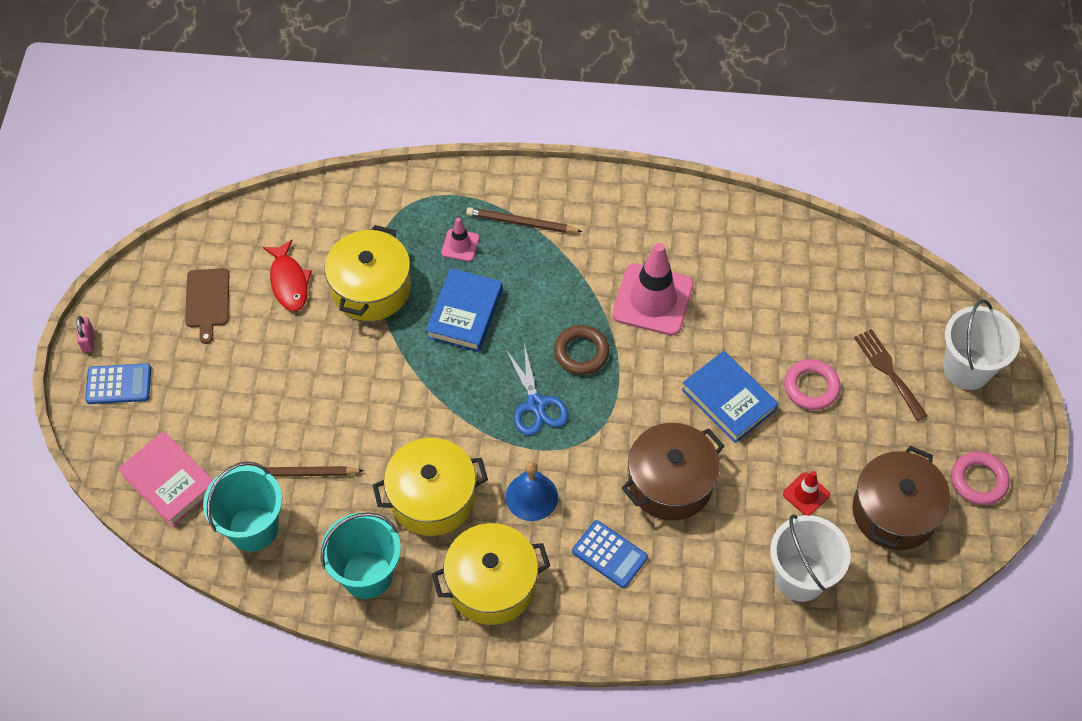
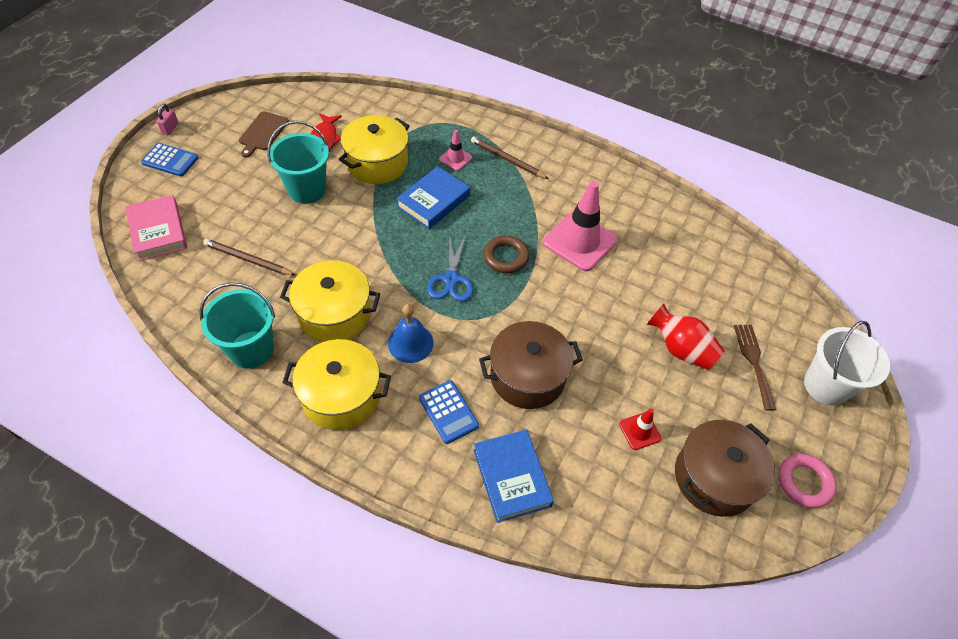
camera: 20 degrees right, 5 degrees down
turquoise bucket [203,461,282,551] -> turquoise bucket moved to [267,121,329,204]
blue book [682,351,778,443] -> blue book moved to [474,430,554,523]
white bucket [770,514,851,602] -> none
pink ring [784,359,841,410] -> red vase [647,304,725,370]

